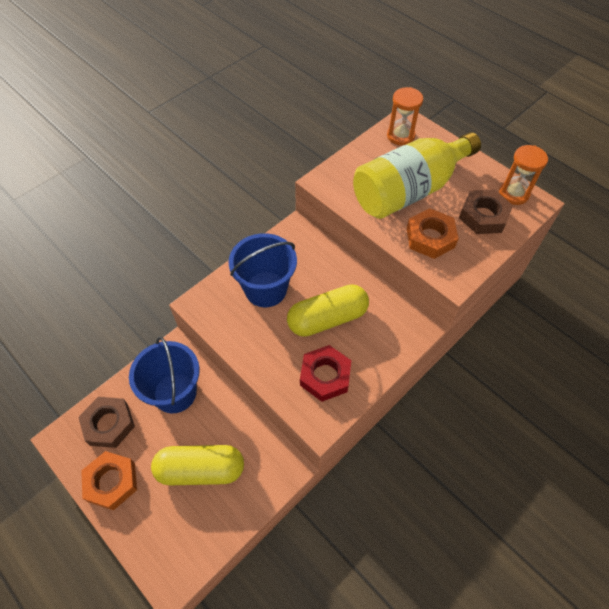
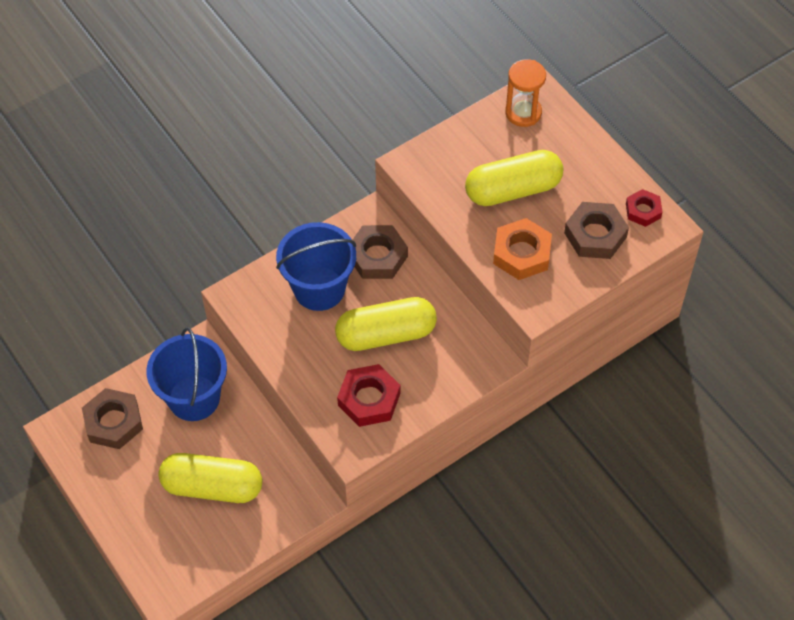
camera: 10 degrees right, 0 degrees up
orange nut [81,451,137,510] -> none
yellow bottle [353,132,481,219] -> yellow capsule [465,150,563,206]
orange hourglass [499,145,548,205] -> red nut [626,189,662,227]
none -> brown nut [353,225,408,279]

